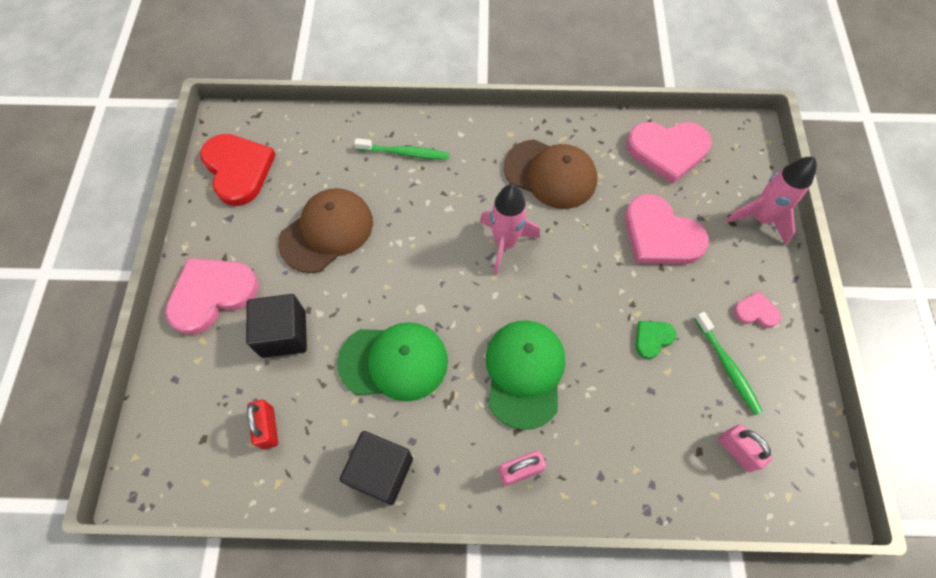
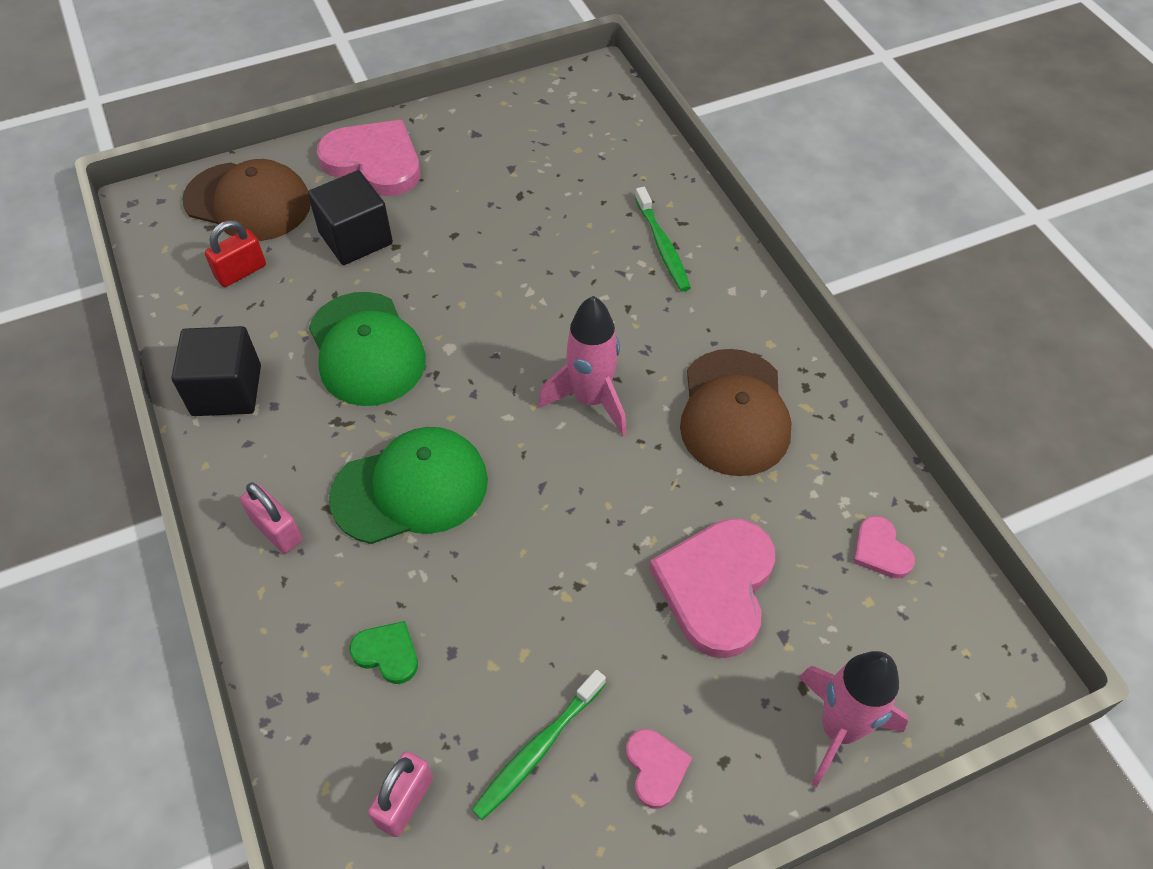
camera: 65 degrees right, 10 degrees down
red heart [200,134,276,206] -> none
brown cap [278,188,373,273] -> brown cap moved to [182,159,311,241]
pink heart [627,122,712,184] -> pink heart [853,516,915,578], size x0.48
green heart [636,321,676,359] -> green heart moved to [349,621,418,684]

